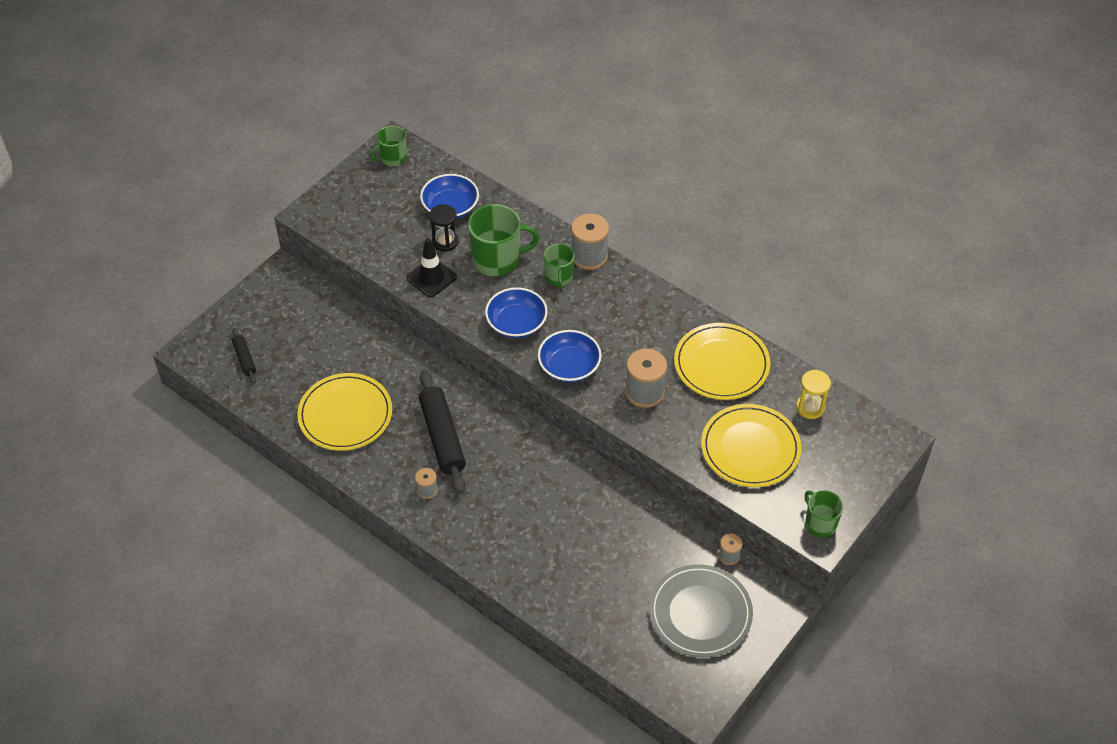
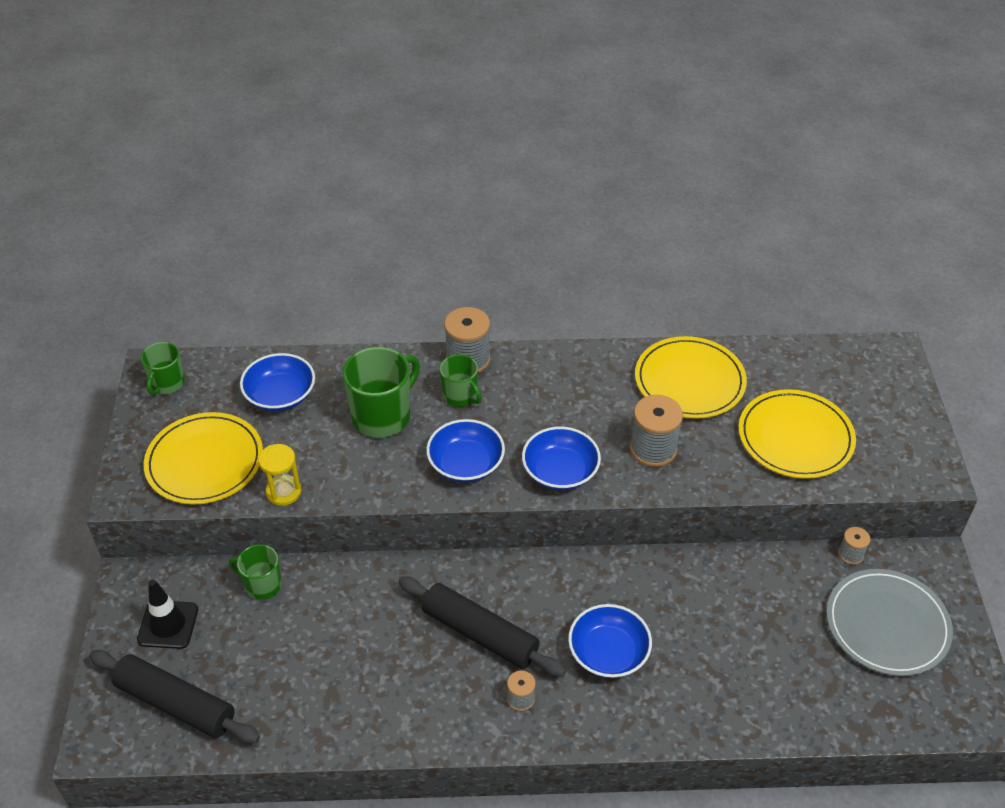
camera: 40 degrees left, 5 degrees down
black rolling pin [232,328,256,384] -> black rolling pin [89,650,260,743], size x1.98
yellow plate [297,373,392,451] -> yellow plate moved to [143,412,263,505]
black traffic cone [407,238,457,297] -> black traffic cone moved to [137,579,198,649]
black hourglass [429,204,459,252] -> none
yellow hourglass [796,370,831,419] -> yellow hourglass moved to [258,444,302,506]
green mug [805,491,844,537] -> green mug moved to [229,544,282,600]
none -> blue bowl [568,604,652,678]

